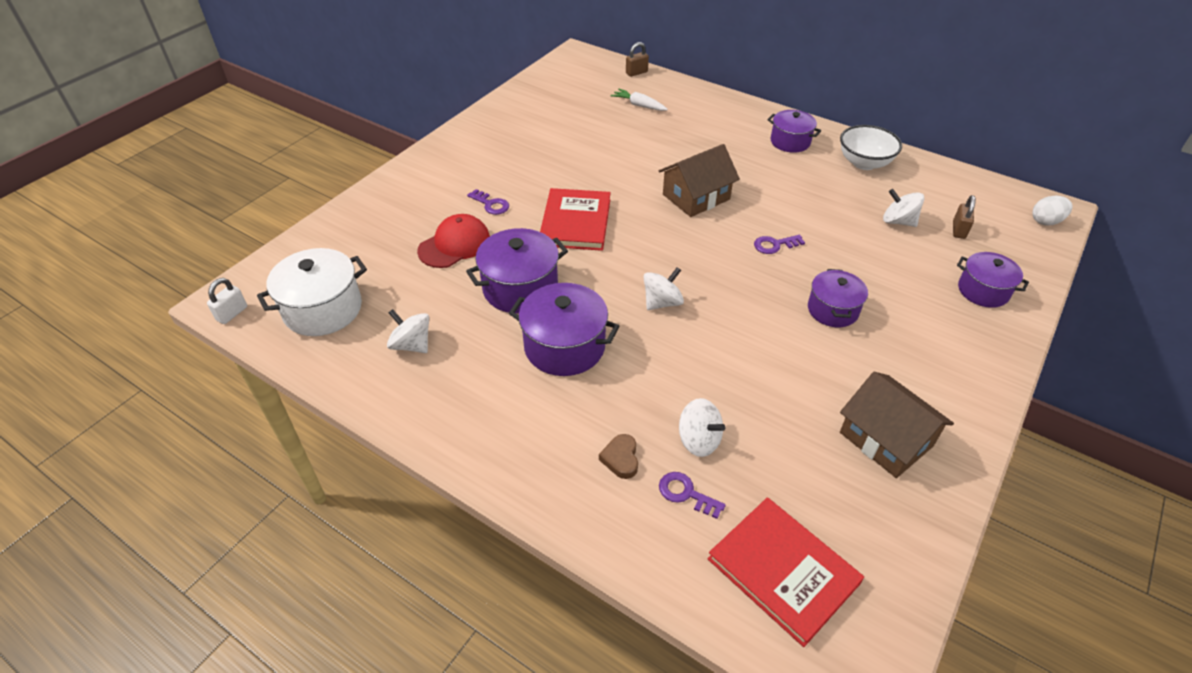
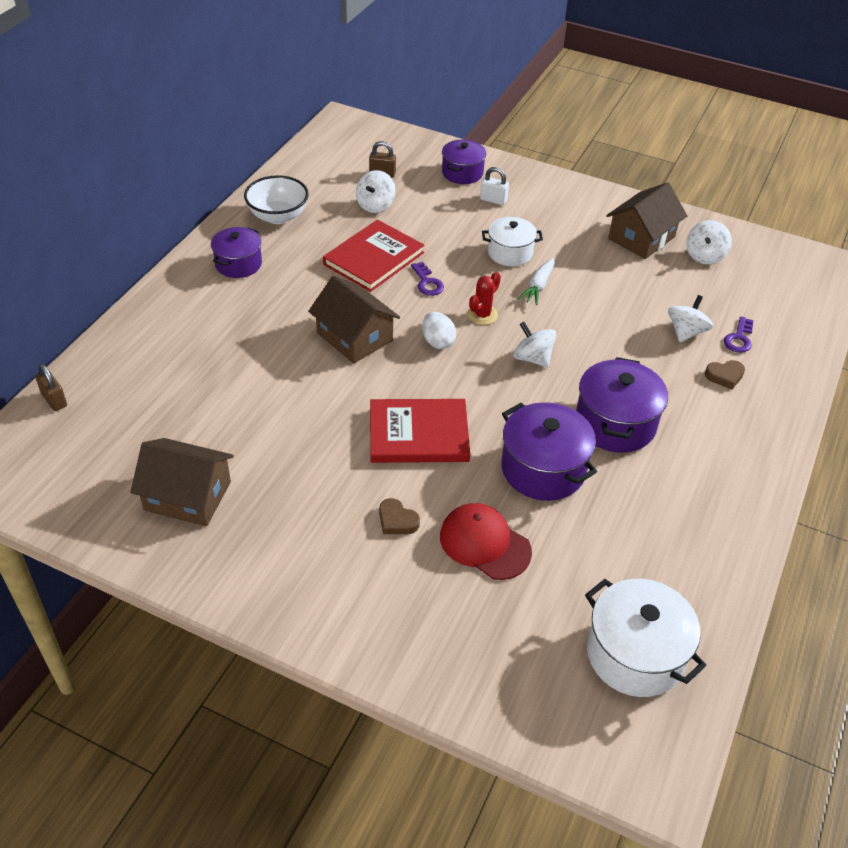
camera: 100 degrees left, 0 degrees up
white padlock [207,278,247,324] -> white padlock moved to [480,167,509,205]
white spinning top [387,309,429,353] -> white spinning top moved to [686,220,732,264]
purple key [467,189,509,215] -> brown heart [379,498,420,534]
white carrot [611,88,668,111] -> white carrot moved to [518,258,555,305]
red book [707,497,864,647] -> red book moved to [323,220,424,292]
purple pot [808,269,868,327] -> white pot [482,217,543,266]
white egg [1032,196,1073,226] -> white egg moved to [422,312,456,349]
none -> brown house [130,438,234,526]
none -> red cactus [467,272,501,325]

